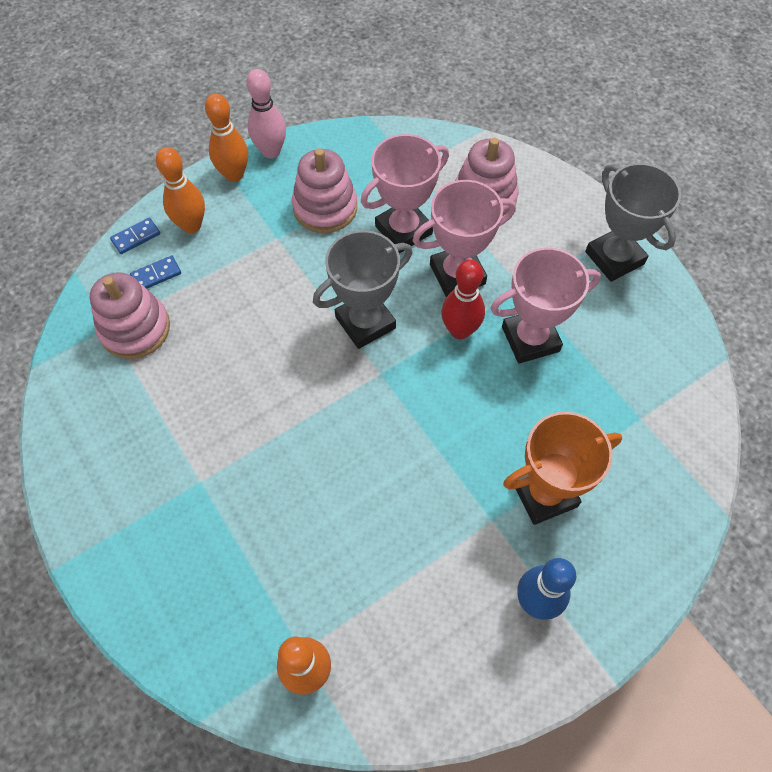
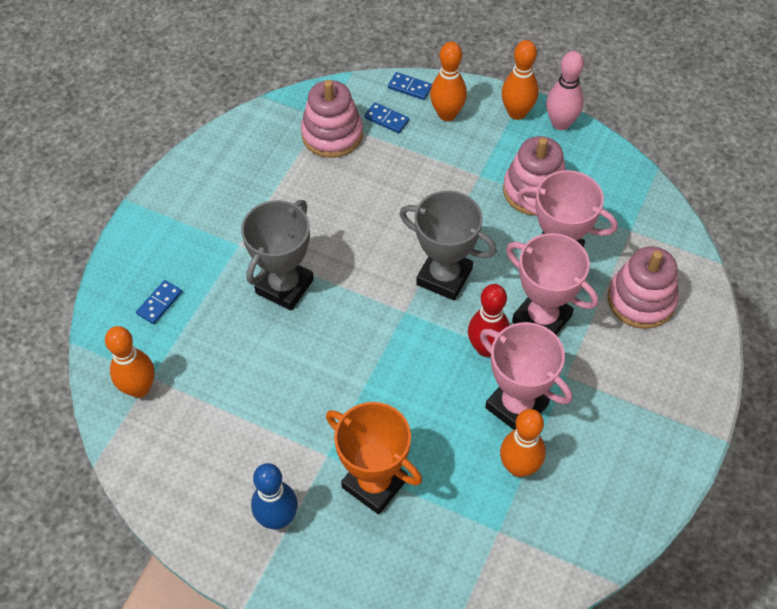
camera: 60 degrees right, 5 degrees down
grey trophy [585,163,681,282] -> grey trophy moved to [241,200,314,311]
none -> blue domino [136,280,182,324]
none -> orange bowling pin [500,409,546,477]

